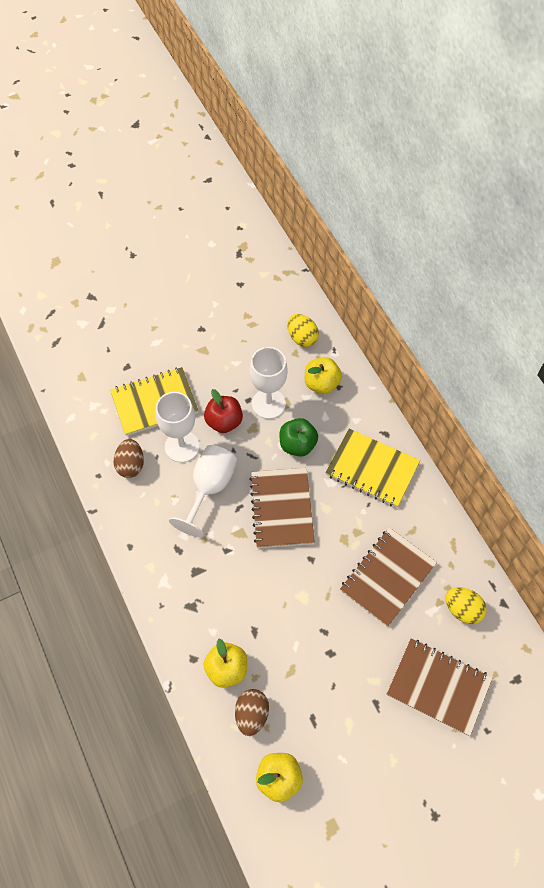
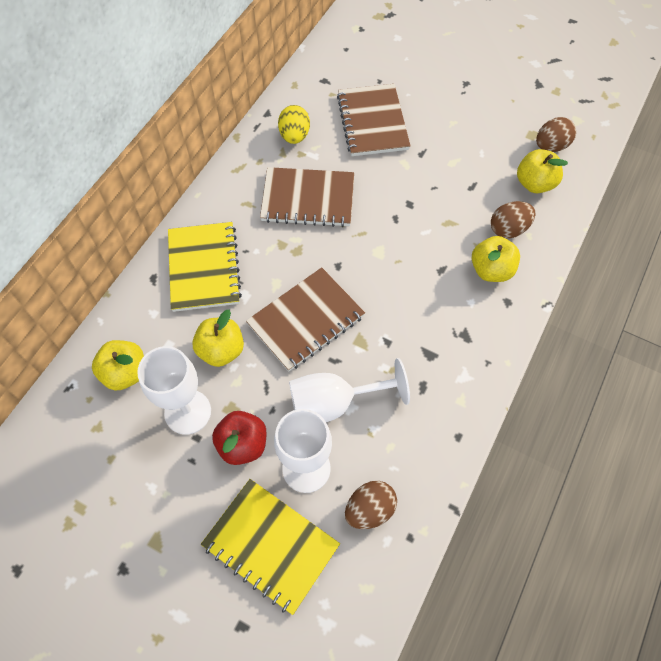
camera: 125 degrees left, 0 degrees up
green apple [279,418,318,457] -> yellow apple [192,310,244,367]
yellow egg [287,314,319,347] -> none
none -> brown egg [536,117,576,152]

